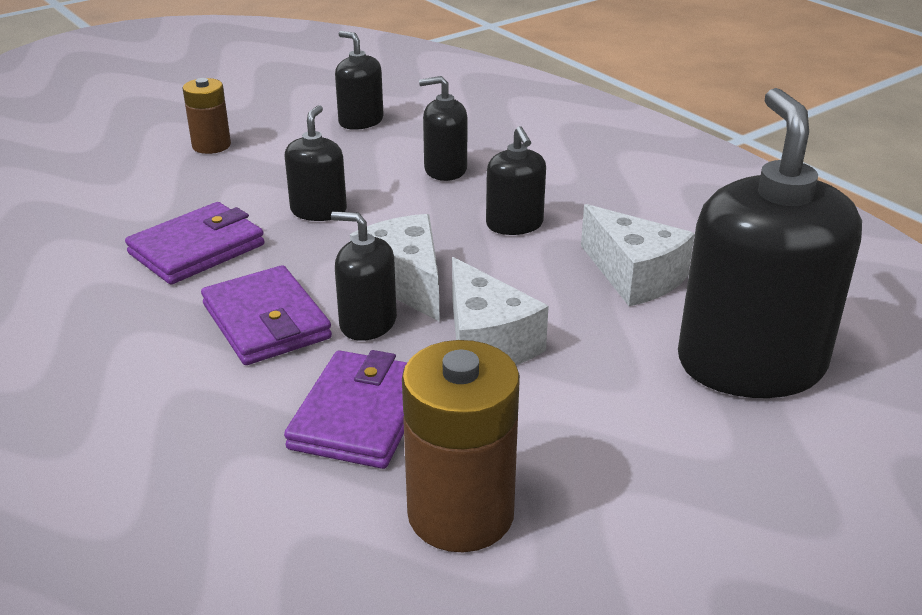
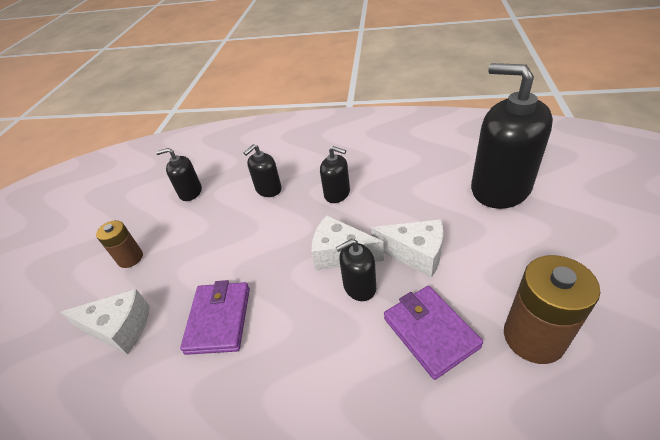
camera: 40 degrees left, 10 degrees up
purple wallet [201,265,332,365] -> none
black soap dispenser [285,105,347,221] -> none
white cheese [581,204,695,306] -> white cheese moved to [60,289,150,355]

